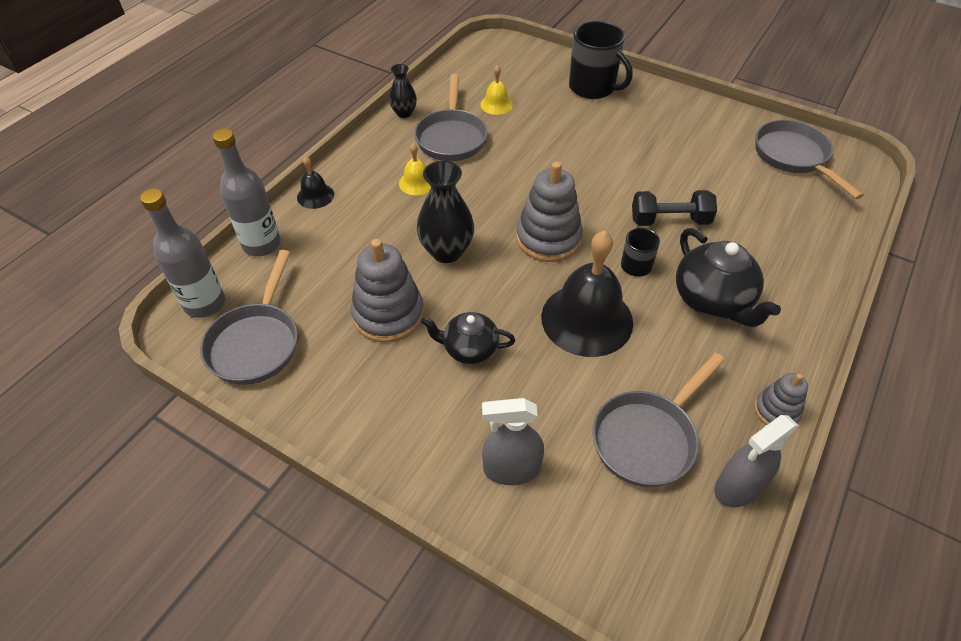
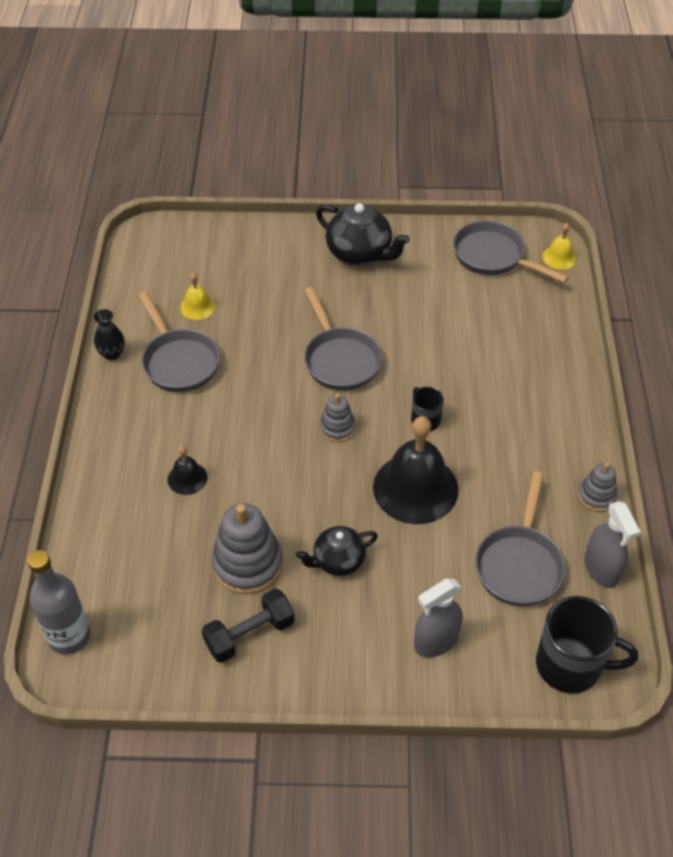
camera: 30 degrees left, 0 degrees up
grey pan [200,250,298,385] -> grey pan moved to [304,287,382,391]
grey bottle [213,128,281,256] -> none
black bell [297,156,334,209] -> black bell moved to [168,446,207,495]
yellow bell [399,143,431,195] -> yellow bell moved to [543,223,577,270]
black vase [417,161,474,263] -> none
grey stacking toy [516,161,583,262] -> grey stacking toy [320,394,356,442], size x0.56
black mug [569,21,633,99] -> black mug moved to [536,596,638,693]
black dumbbell [632,190,717,226] -> black dumbbell moved to [202,588,294,663]
black teapot [676,228,781,327] -> black teapot moved to [316,203,410,266]
grey spray bottle [714,415,799,507] -> grey spray bottle turned 45 degrees counterclockwise [584,501,641,588]

